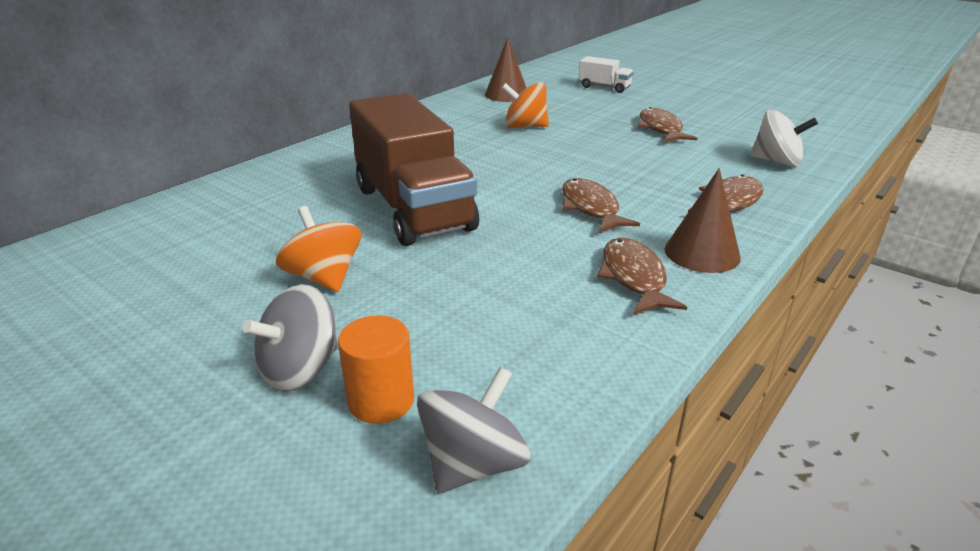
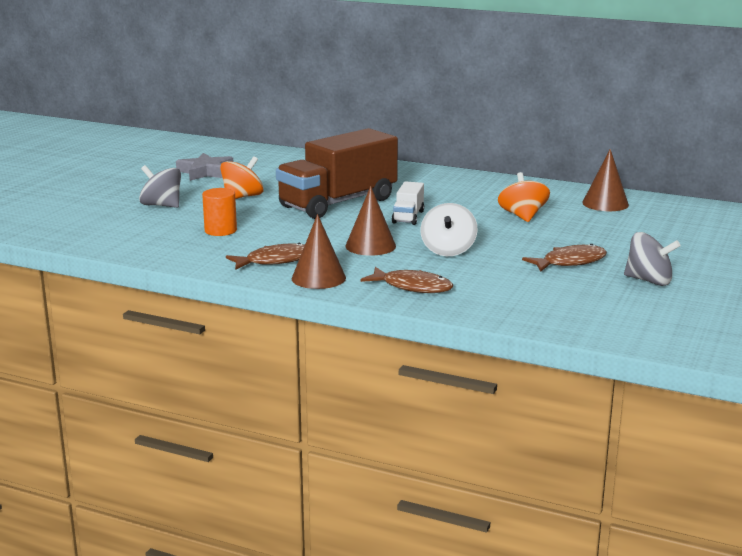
camera: 75 degrees right, 10 degrees down
orange cylinder [338,315,414,424] -> orange cylinder moved to [202,188,237,236]
grey spinning top [417,367,531,493] -> grey spinning top moved to [624,232,680,286]
brown fish [562,178,640,233] -> brown cone [345,186,396,256]
white truck [579,56,634,93] -> white truck moved to [392,181,424,225]
white spinning top [750,110,818,167] -> white spinning top moved to [420,203,478,256]
none -> grey star [176,153,233,181]

